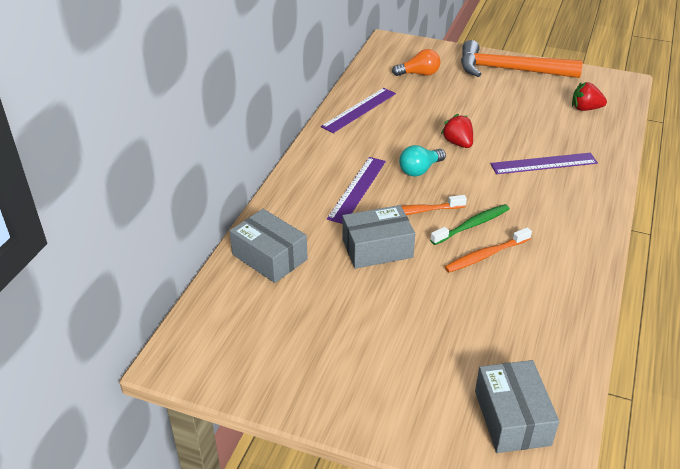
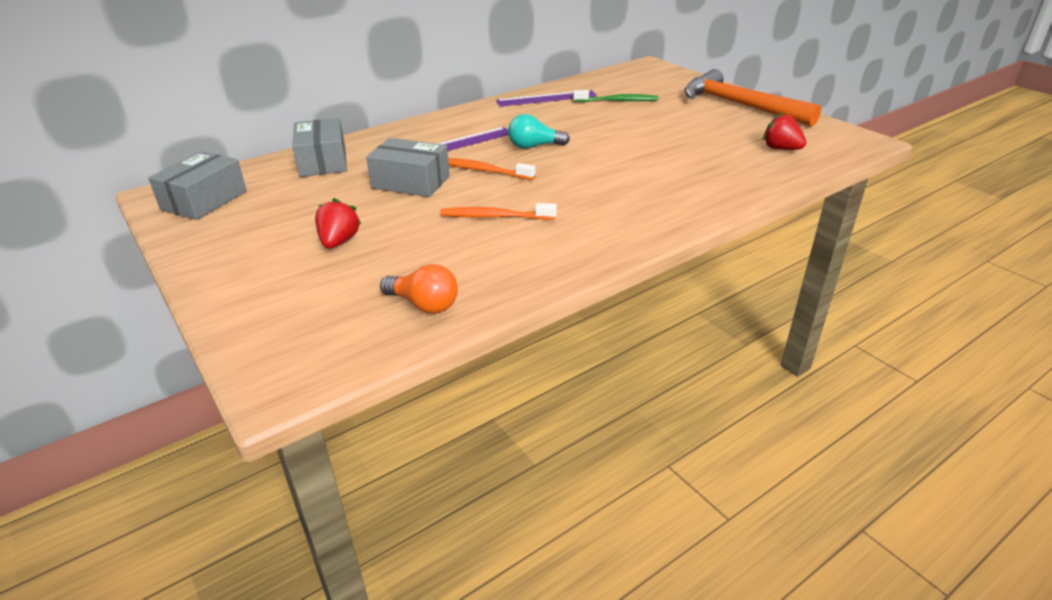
camera: 35 degrees right, 5 degrees down
orange light bulb [392,49,440,76] -> orange light bulb moved to [380,264,458,313]
green toothbrush [430,204,510,245] -> green toothbrush moved to [573,90,659,102]
red strawberry [441,114,473,148] -> red strawberry moved to [315,198,362,249]
grey box [475,360,559,453] -> grey box moved to [148,151,247,220]
purple ruler [491,153,598,174] -> none

